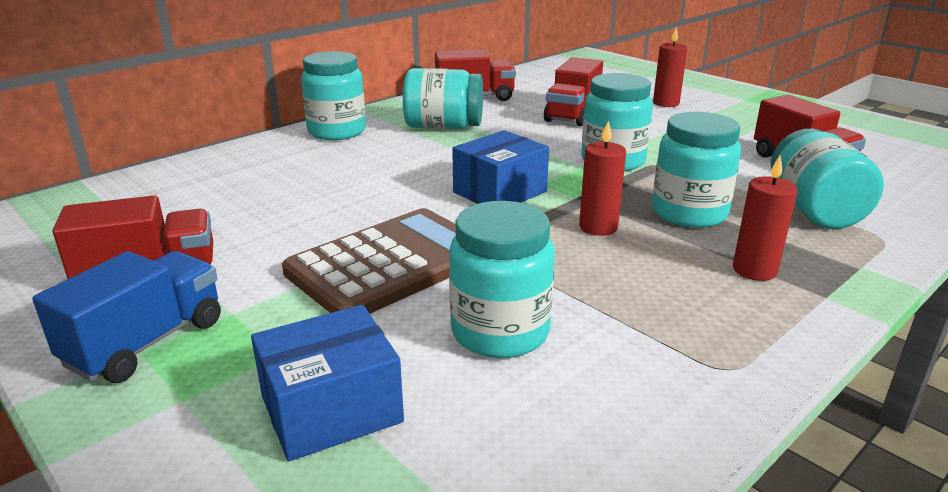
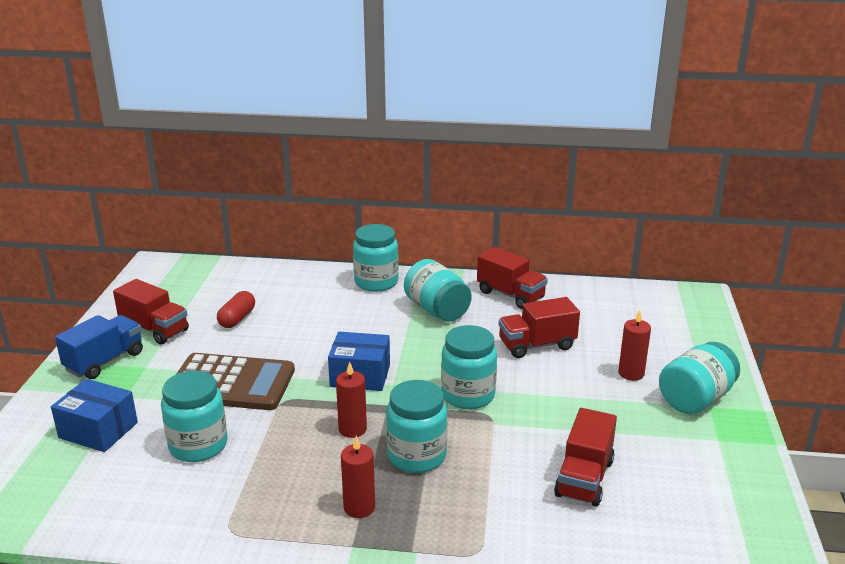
camera: 50 degrees right, 0 degrees up
blue truck [32,251,221,383] -> blue truck turned 45 degrees counterclockwise [55,315,143,379]
turquoise jar [771,129,884,229] -> turquoise jar moved to [659,342,740,414]
none -> red capsule [217,291,255,328]

